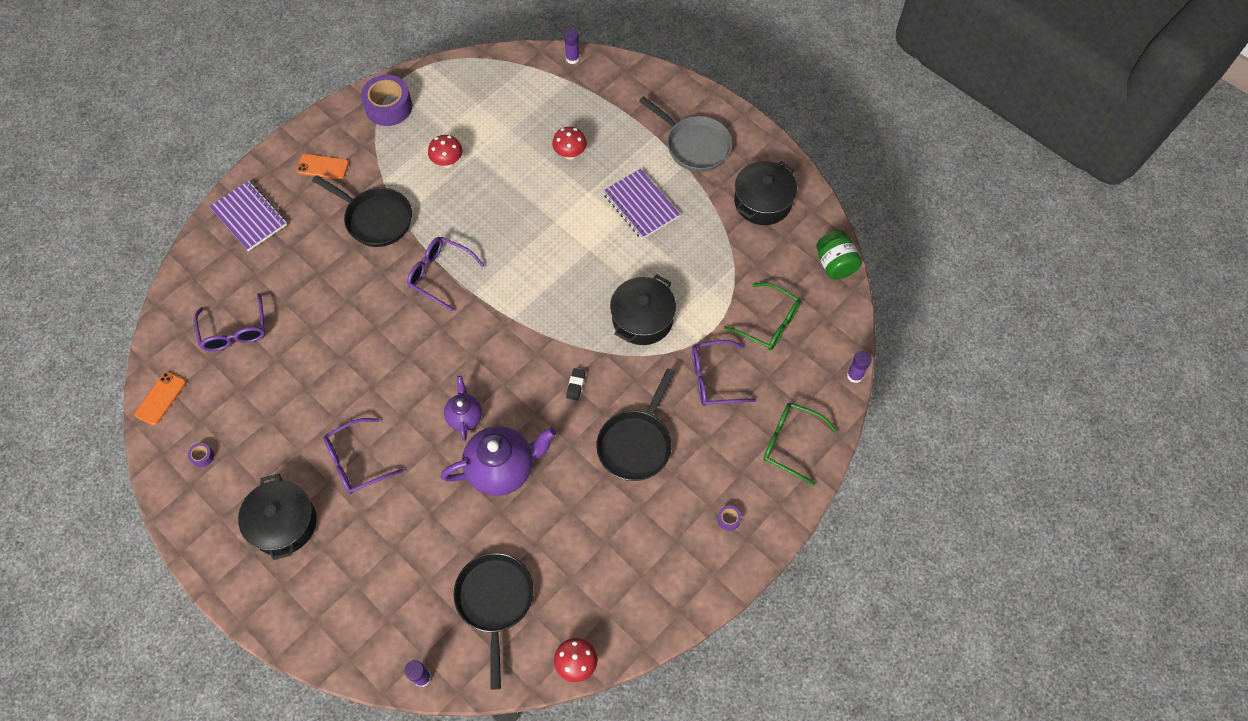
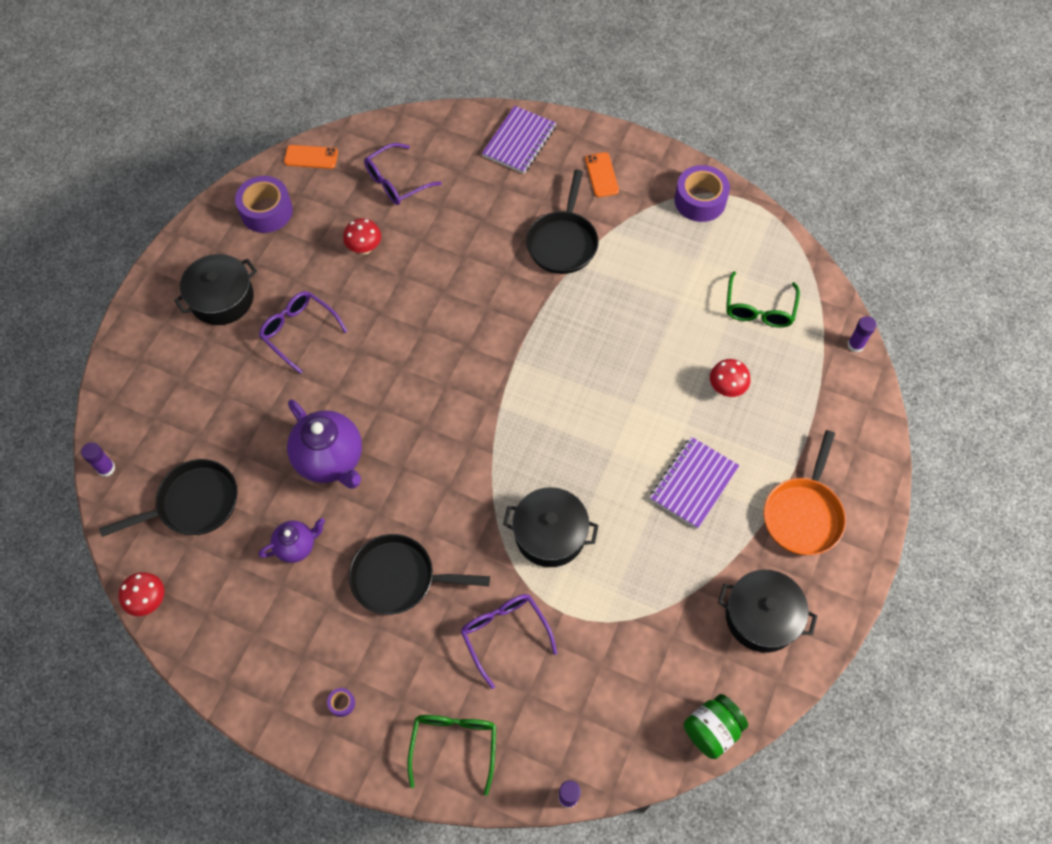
camera: 70 degrees right, 0 degrees up
purple tape [188,443,214,467] -> purple tape [235,176,293,233], size x2.46
purple glasses [407,237,485,311] -> none
red mushroom [428,135,463,168] -> red mushroom moved to [343,218,381,255]
purple teapot [444,376,482,441] -> purple teapot moved to [258,518,325,563]
black eraser [566,368,586,400] -> none
grey pan [639,96,732,172] -> orange pan [764,430,846,555]
green glasses [724,282,801,350] -> green glasses moved to [726,271,800,328]

